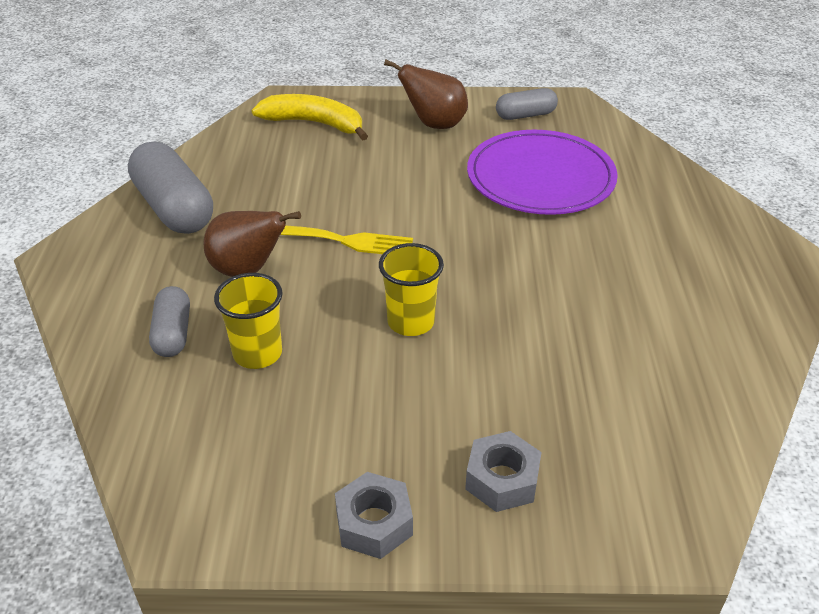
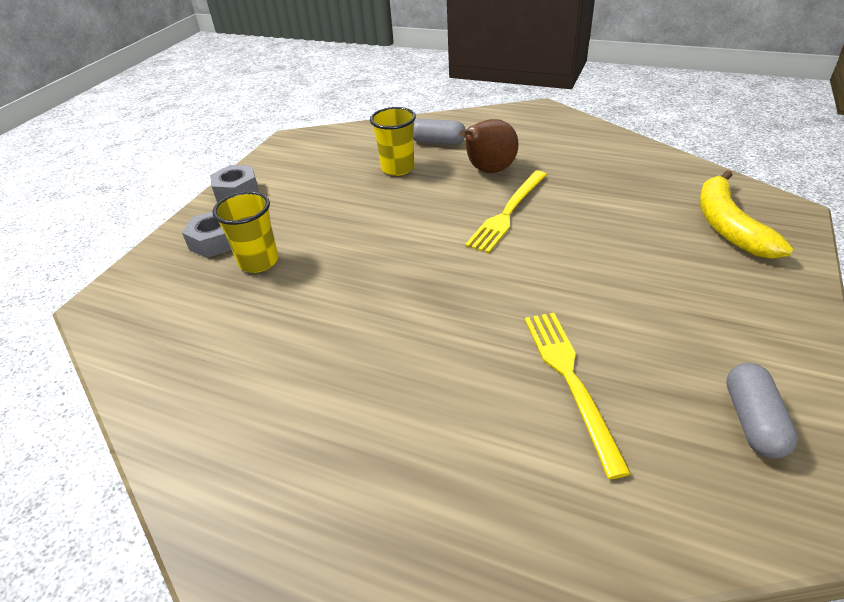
camera: 115 degrees right, 0 degrees up
grey capsule [128,142,213,234] -> none
yellow banana [252,94,368,141] -> yellow banana turned 135 degrees clockwise [699,170,793,259]
yellow cup [379,243,444,336] -> yellow cup moved to [212,191,278,273]
brown pear [384,59,468,129] -> none
purple plate [467,130,618,215] -> yellow fork [525,313,631,479]

